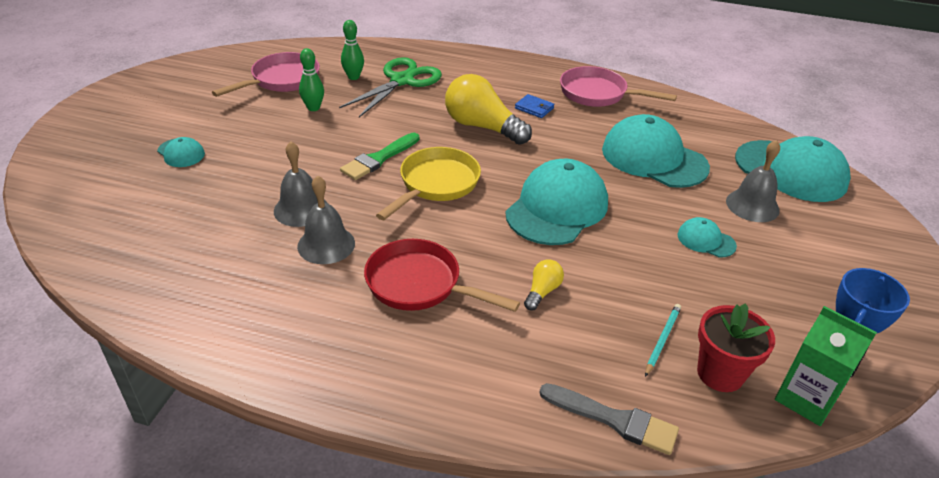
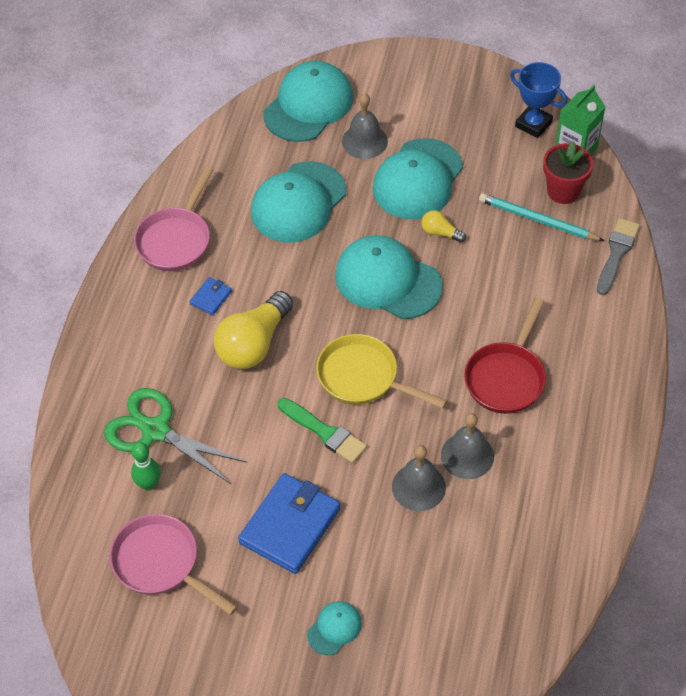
camera: 90 degrees left, 15 degrees up
green bowling pin [299,48,324,111] -> none
yellow light bulb [524,259,564,310] -> yellow light bulb moved to [421,210,466,243]
turquoise pencil [645,304,681,377] -> turquoise pencil [479,193,604,241], size x1.65
turquoise cap [678,217,737,257] -> turquoise cap [373,138,463,219], size x2.15
none -> blue wallet [238,473,340,574]

